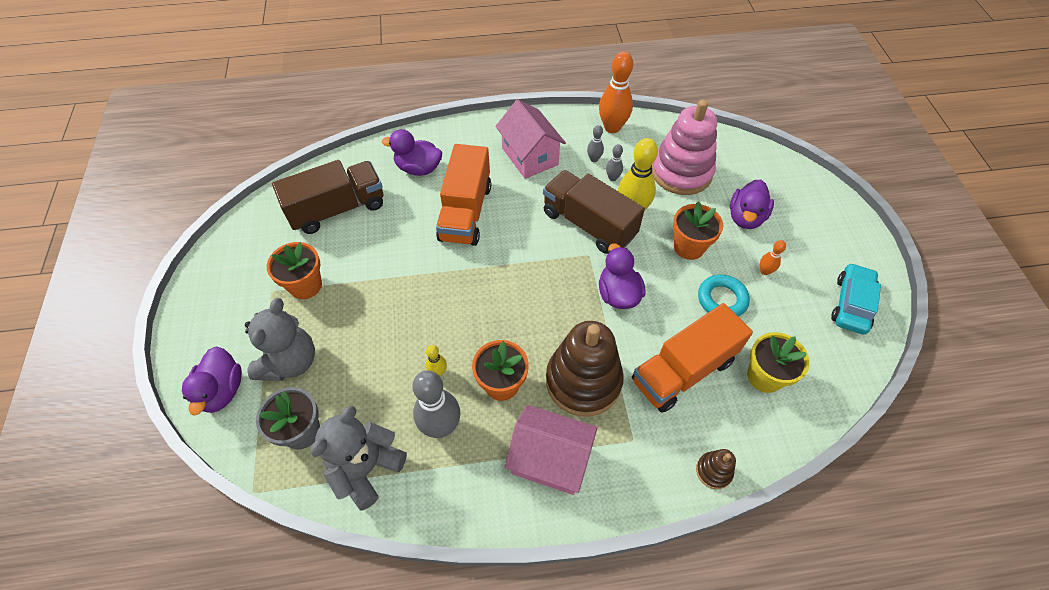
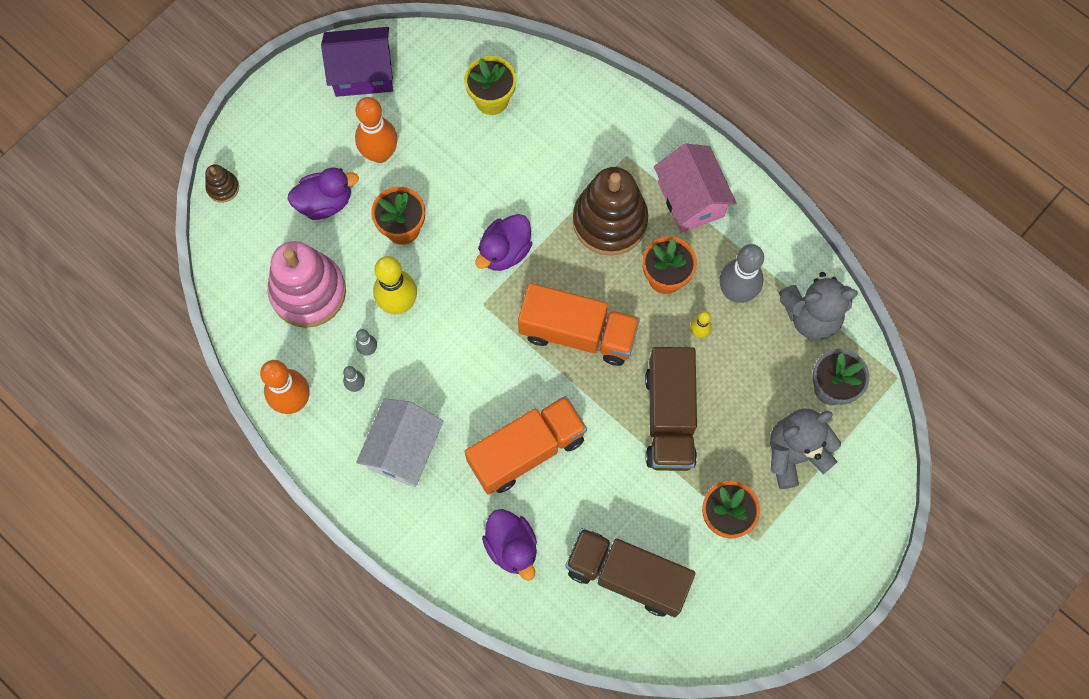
camera: 130 degrees left, 15 degrees up
purple duck [182,347,242,416] -> none
pink house [495,100,566,179] -> white house [356,398,443,487]
brown truck [543,170,645,254] -> brown truck moved to [645,347,697,471]
orange truck [632,303,753,413] -> orange truck moved to [518,283,640,366]
brown stacking toy [696,449,736,489] -> brown stacking toy moved to [205,164,239,203]
turquoise ring [698,274,750,317] -> none
orange bowling pin [760,240,786,275] -> orange bowling pin [355,97,398,163], size x2.06
turquoise car [831,263,881,334] -> purple house [321,27,393,97]

